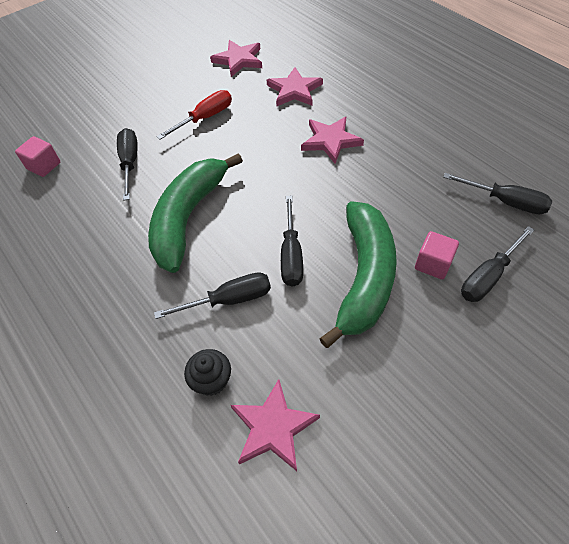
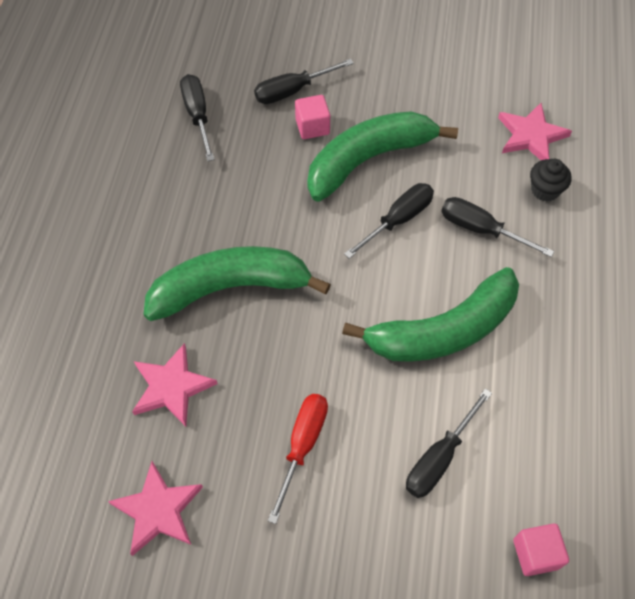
camera: 135 degrees left, 5 degrees up
red screwdriver [156,90,232,140] -> red screwdriver turned 105 degrees clockwise [268,394,328,524]
pink star [301,117,364,164] -> green banana [144,246,331,321]
black screwdriver [461,226,534,302] -> black screwdriver turned 150 degrees clockwise [254,59,354,104]

